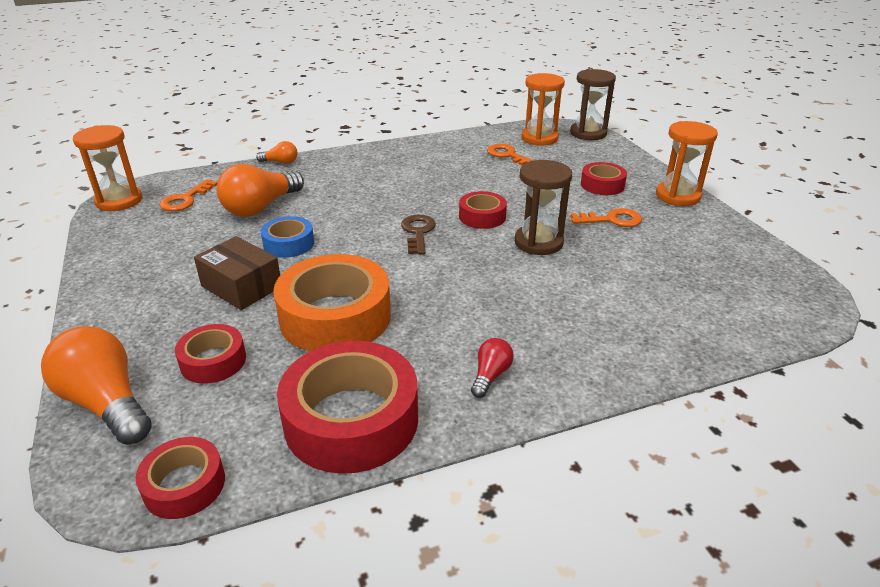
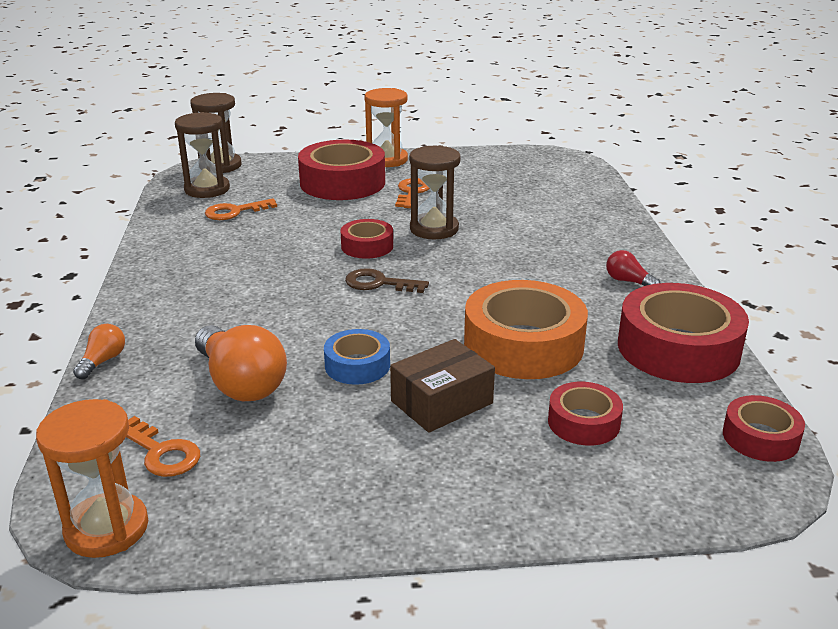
camera: 75 degrees left, 5 degrees down
orange light bulb [41,326,152,445] -> none
orange hourglass [521,73,565,146] -> brown hourglass [175,112,230,198]
red tape [581,162,627,195] -> red tape [298,140,385,200], size x1.89

